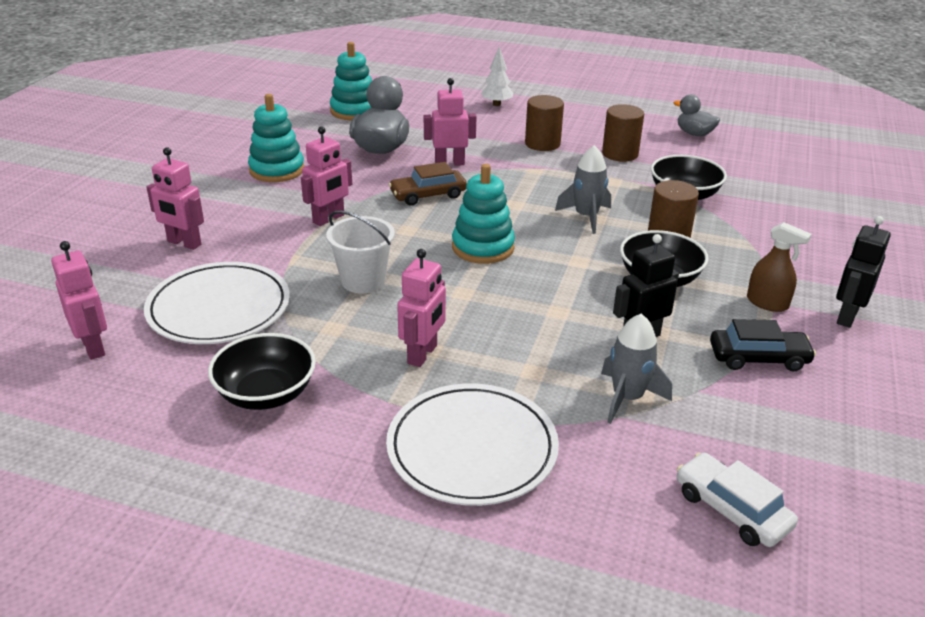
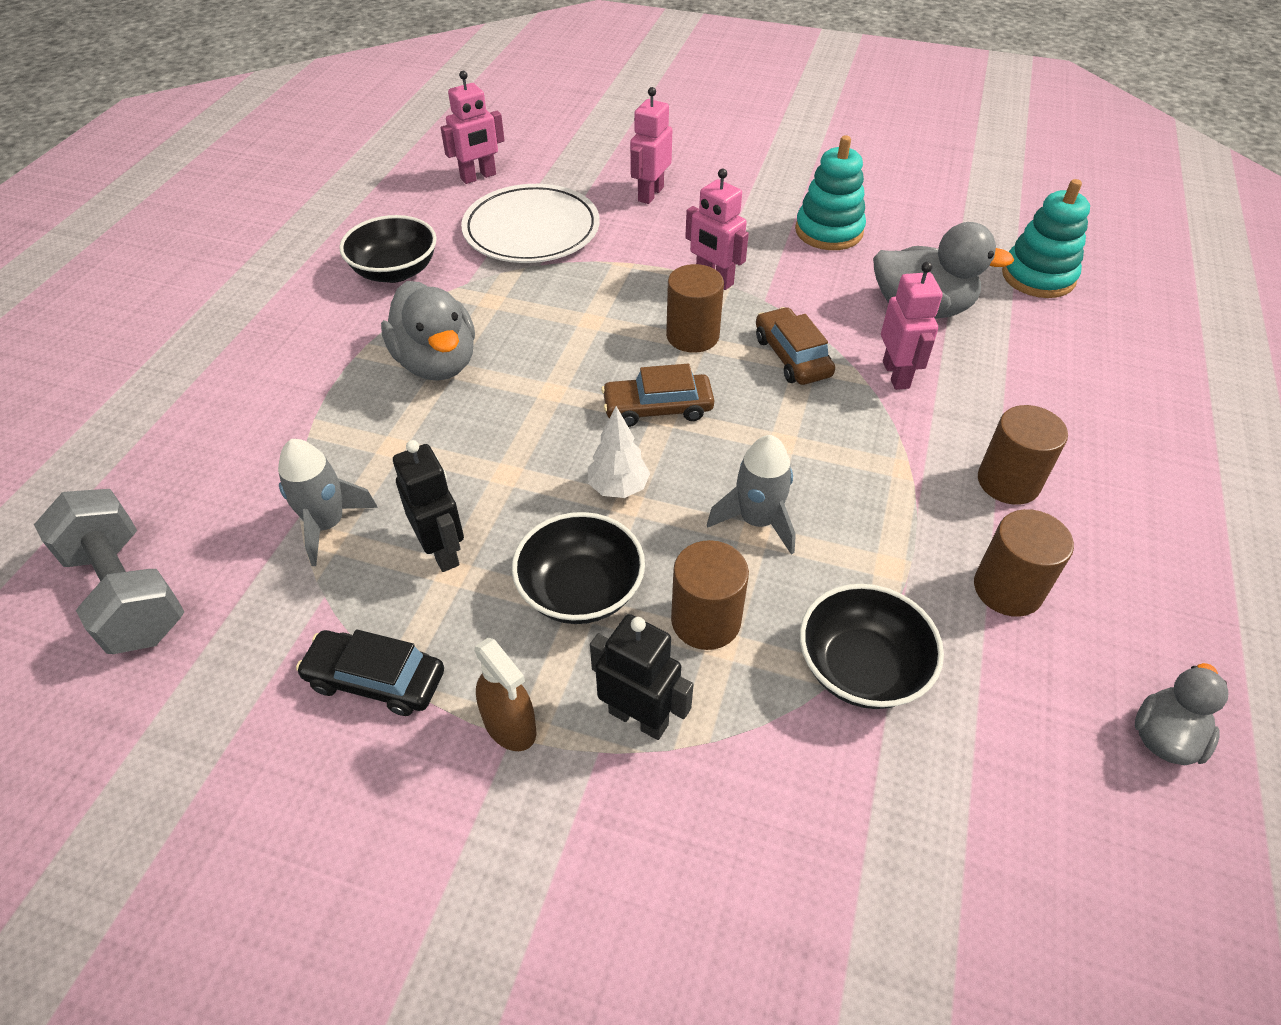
camera: 90 degrees right, 15 degrees up
white bucket [326,211,395,293] -> none
white plate [386,383,559,506] -> none
pink robot [397,249,446,367] -> grey duck [381,281,475,381]
turquoise stacking toy [452,164,515,264] -> brown car [601,364,714,427]
white tree [481,47,513,106] -> white tree moved to [588,406,650,498]
white car [677,453,798,547] -> grey dumbbell [34,489,185,654]
black car [710,319,816,372] -> black car turned 105 degrees clockwise [296,629,444,716]
brown spray bottle [747,222,812,312] -> brown spray bottle turned 75 degrees counterclockwise [474,637,536,751]
black robot [836,216,891,328] -> black robot moved to [590,614,694,740]
none -> brown cylinder [666,264,724,353]

